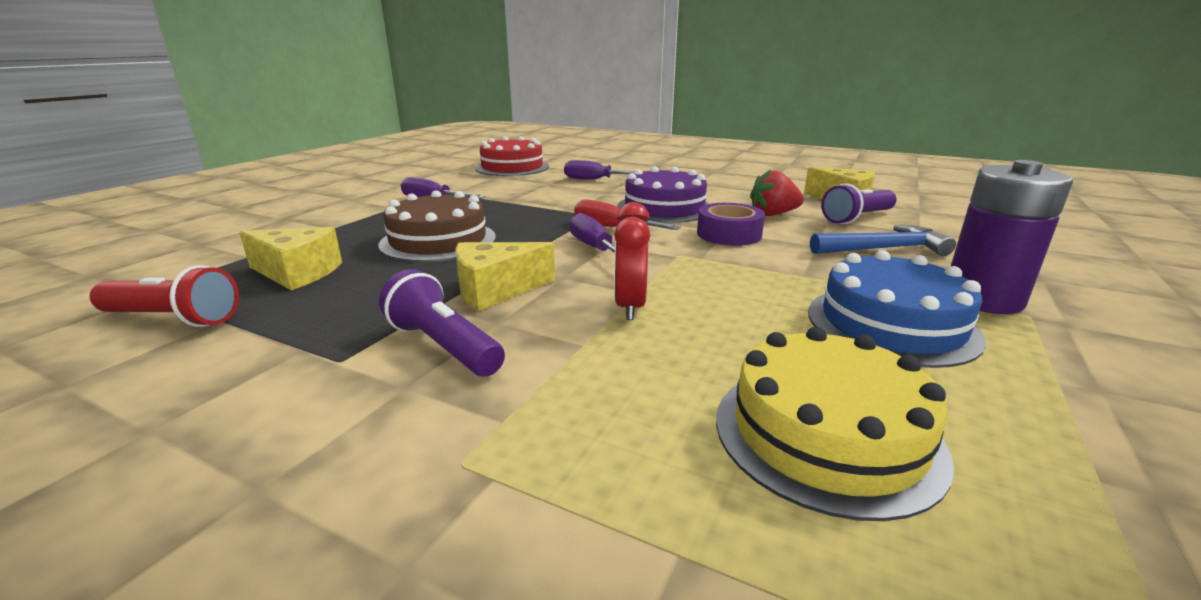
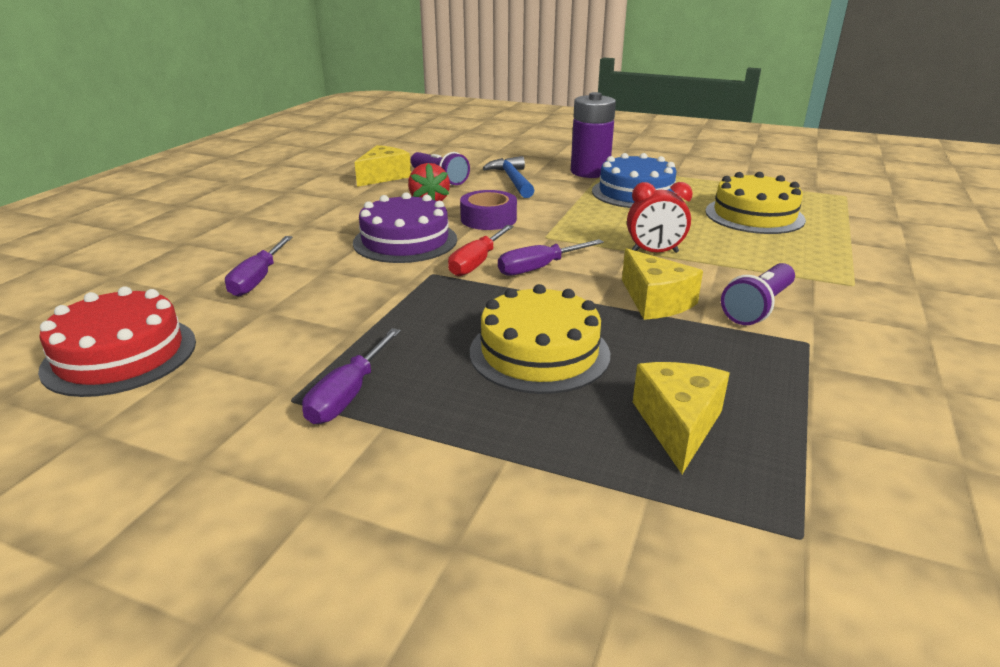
camera: 95 degrees left, 5 degrees up
red flashlight [90,265,239,327] -> none
brown cake [378,190,496,262] -> yellow cake [470,284,610,394]

